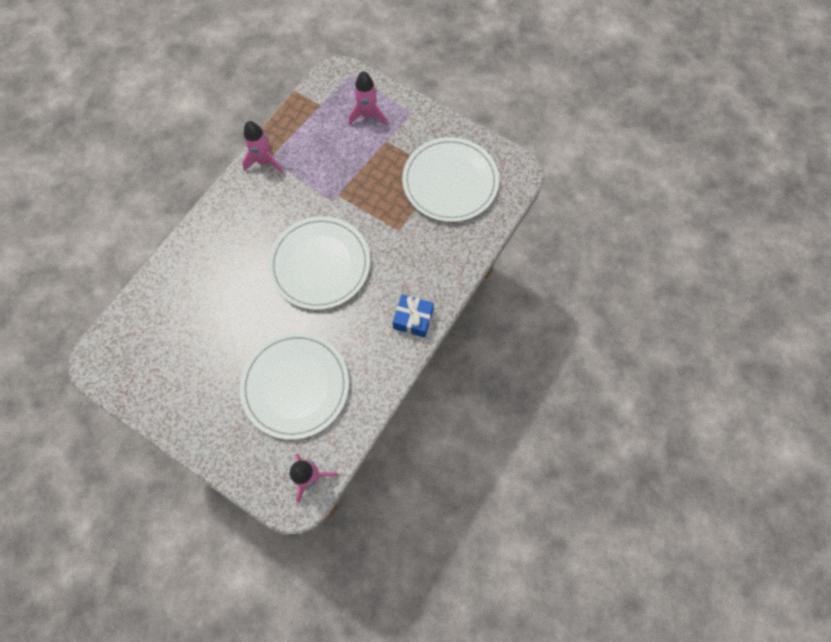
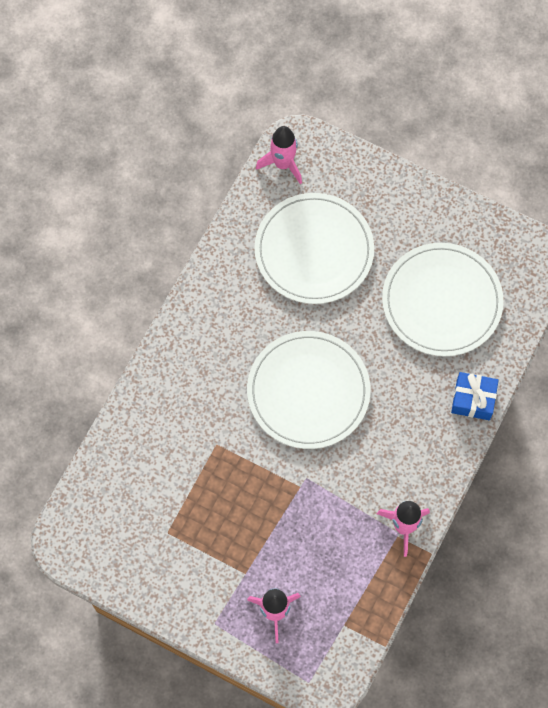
camera: 175 degrees right, 0 degrees up
blue gift [393,294,434,338] -> blue gift moved to [451,372,499,420]
white plate [402,137,499,222] -> white plate moved to [382,243,504,357]

